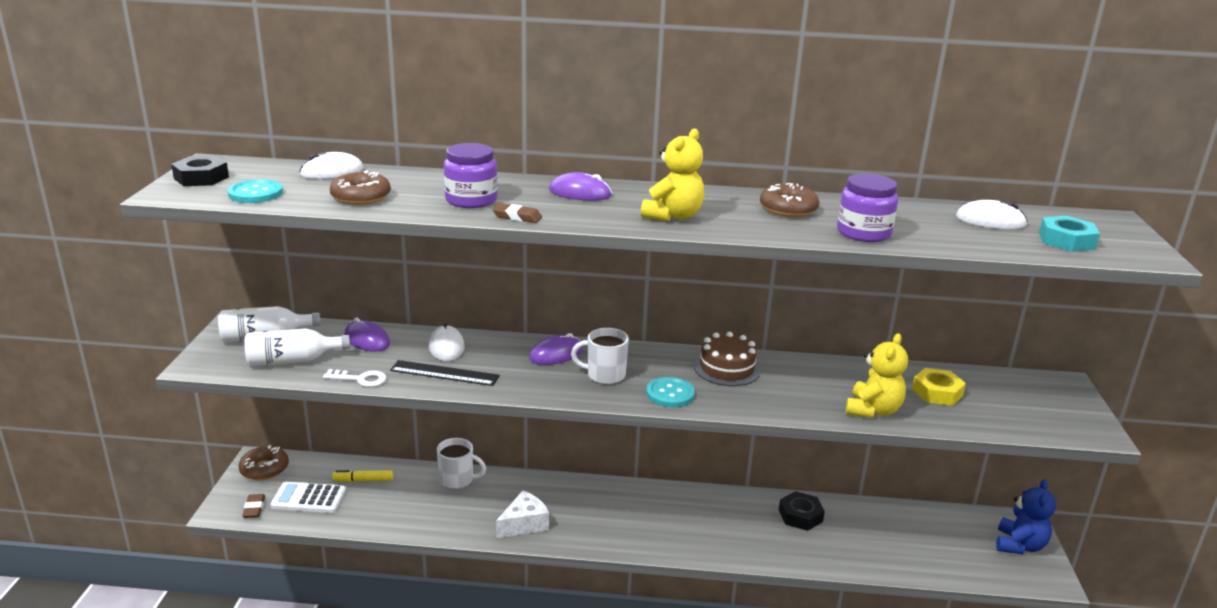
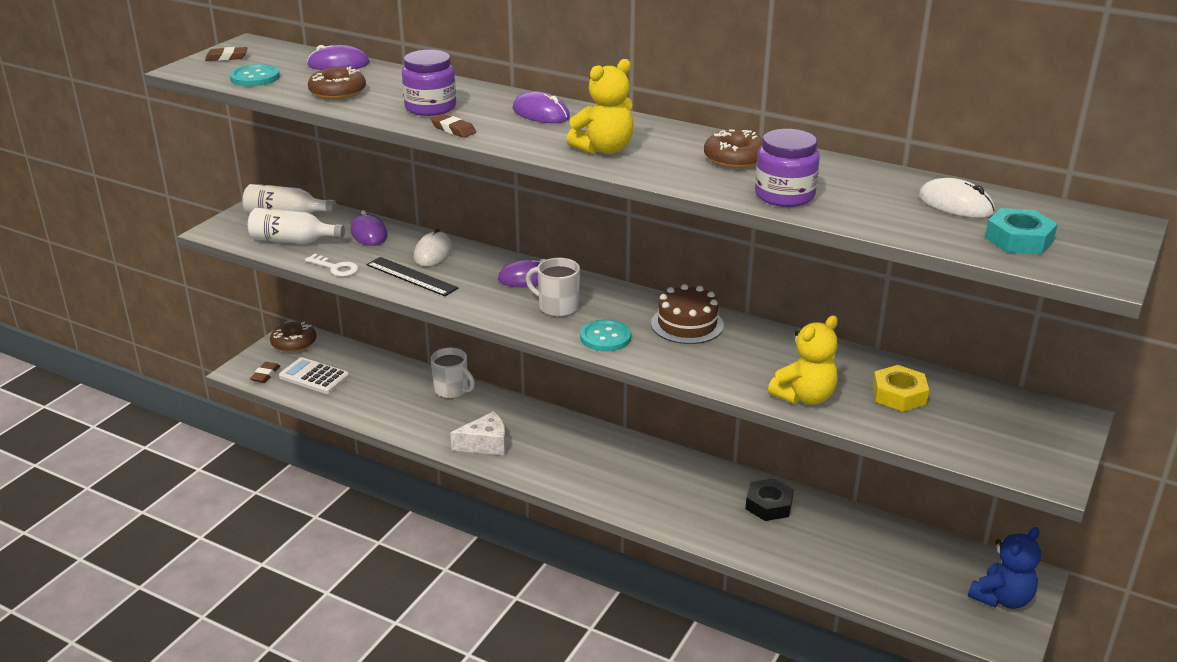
camera: 25 degrees right, 5 degrees up
black nut [171,156,229,186] -> brown eraser [205,47,248,61]
white mouse [299,152,364,179] -> purple mouse [307,45,370,70]
yellow marker [332,470,393,482] -> none

